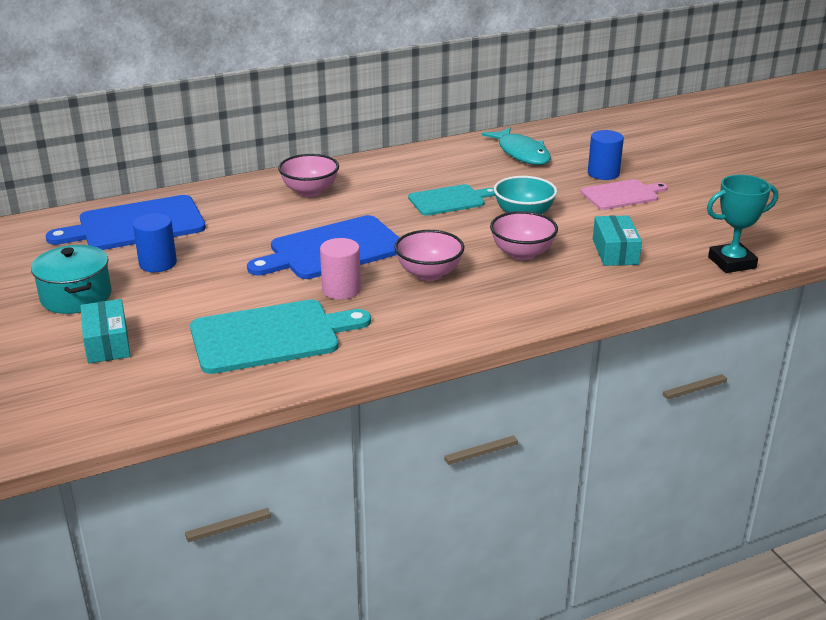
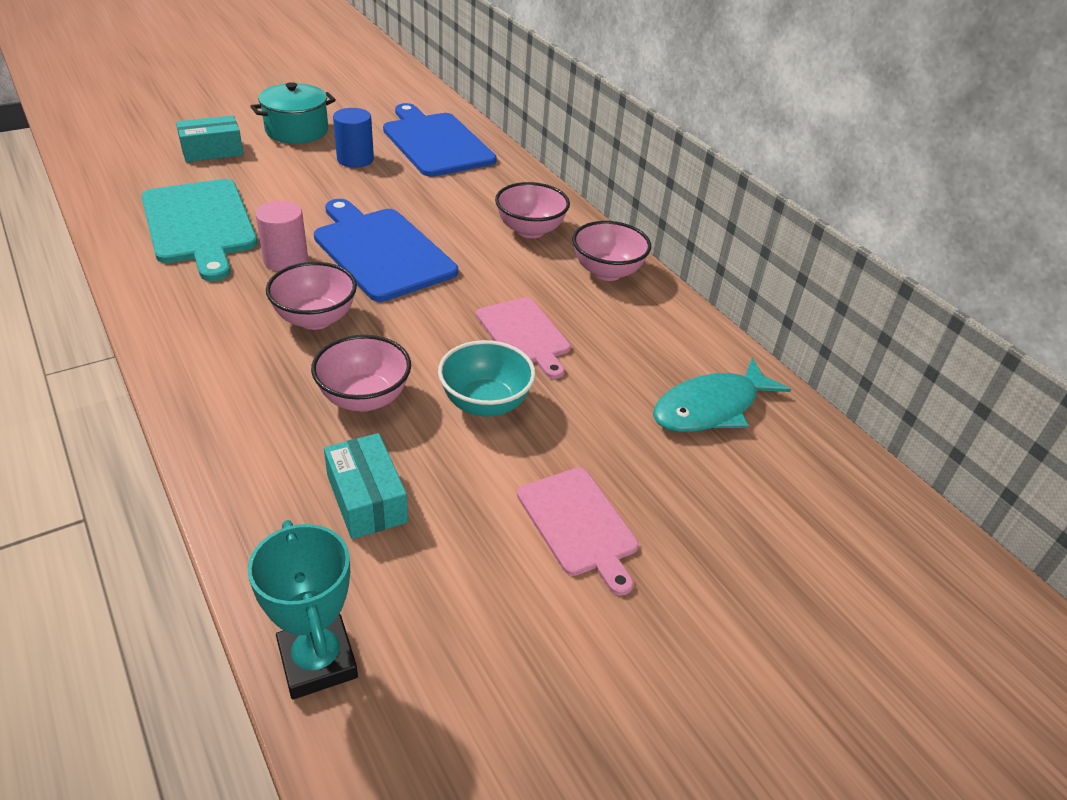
camera: 80 degrees right, 10 degrees up
turquoise cutting board [408,184,495,216] -> pink cutting board [476,297,571,379]
blue cylinder [588,130,624,180] -> none
turquoise box [593,215,642,266] -> turquoise box turned 75 degrees clockwise [324,433,408,539]
none -> pink bowl [572,221,651,281]

